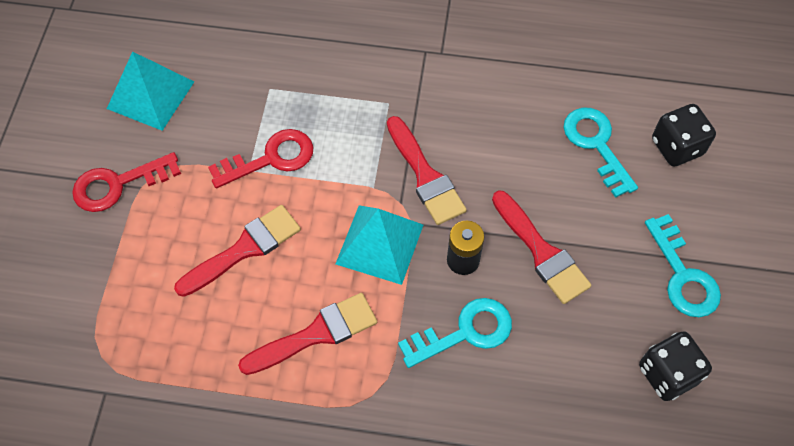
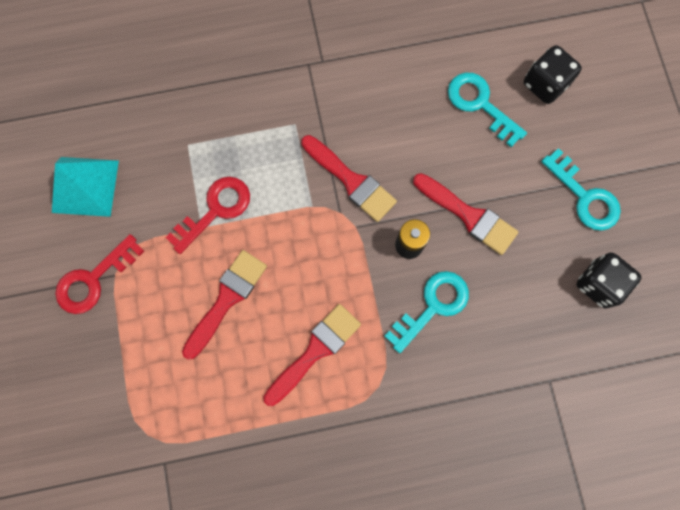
camera: 20 degrees left, 15 degrees up
turquoise pyramid [336,205,423,285] -> none

